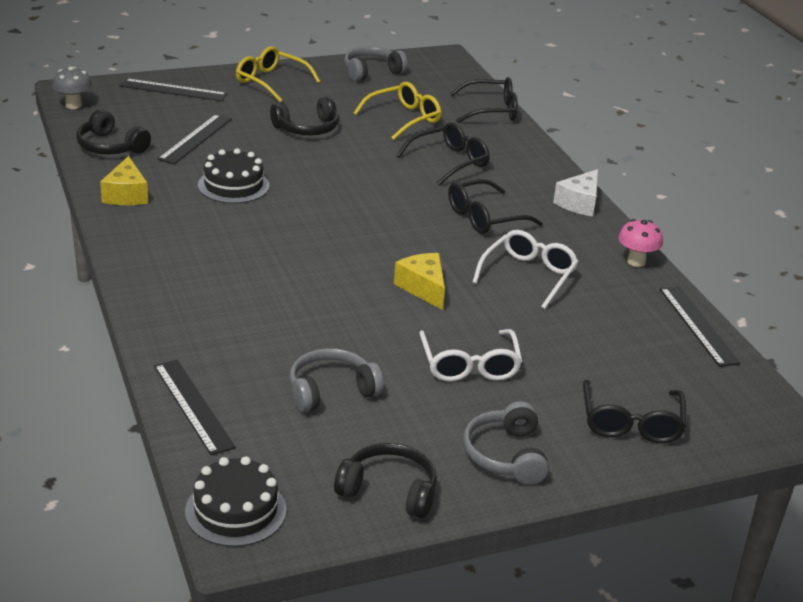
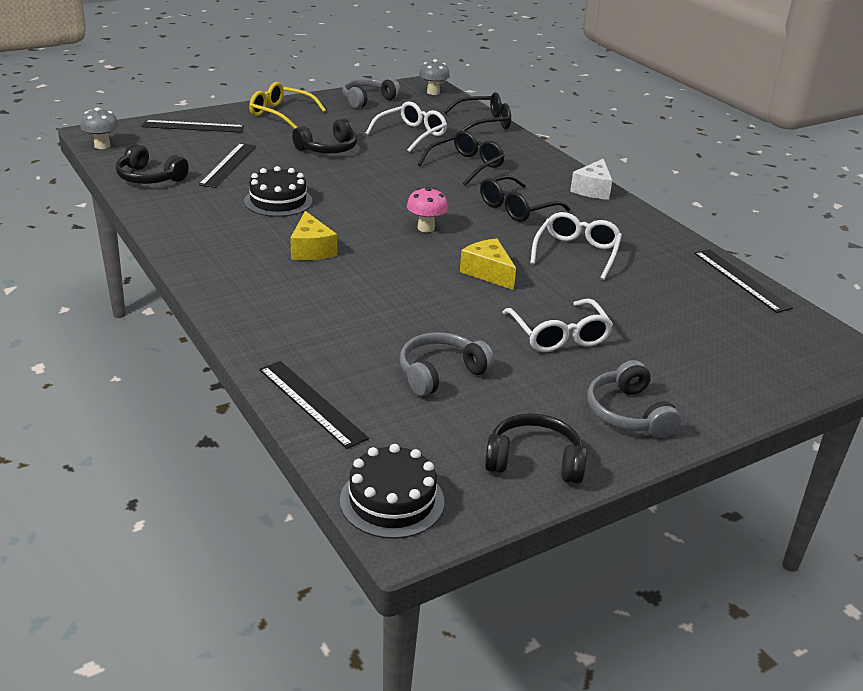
camera: 10 degrees left, 0 degrees up
yellow cheese [100,156,148,205] -> yellow cheese moved to [290,211,337,260]
yellow glasses [353,82,442,140] -> white glasses [365,101,447,152]
black glasses [583,380,686,443] -> none
pink mushroom [618,219,663,267] -> pink mushroom moved to [407,187,448,232]
none -> grey mushroom [419,59,450,95]

